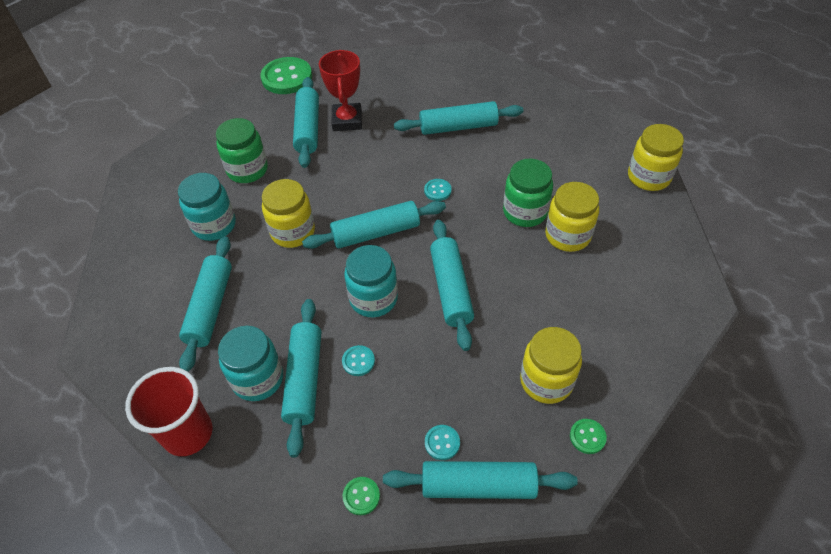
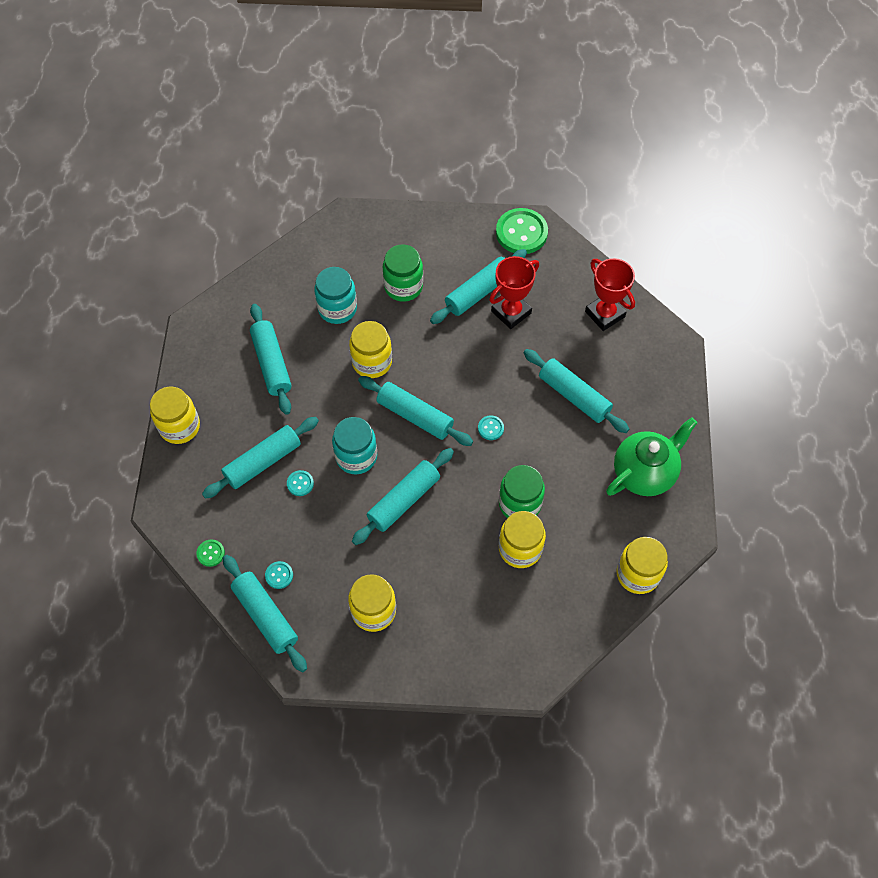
camera: 50 degrees right, 10 degrees up
red cup [125,367,213,456] -> yellow jar [150,387,200,444]
turquoise rolling pin [179,236,232,372] -> turquoise rolling pin turned 75 degrees counterclockwise [250,304,291,415]
turquoise jar [218,326,283,401] -> none
green button [570,419,607,454] -> none
none -> red trophy [585,258,635,331]
none -> green teapot [606,417,697,496]

